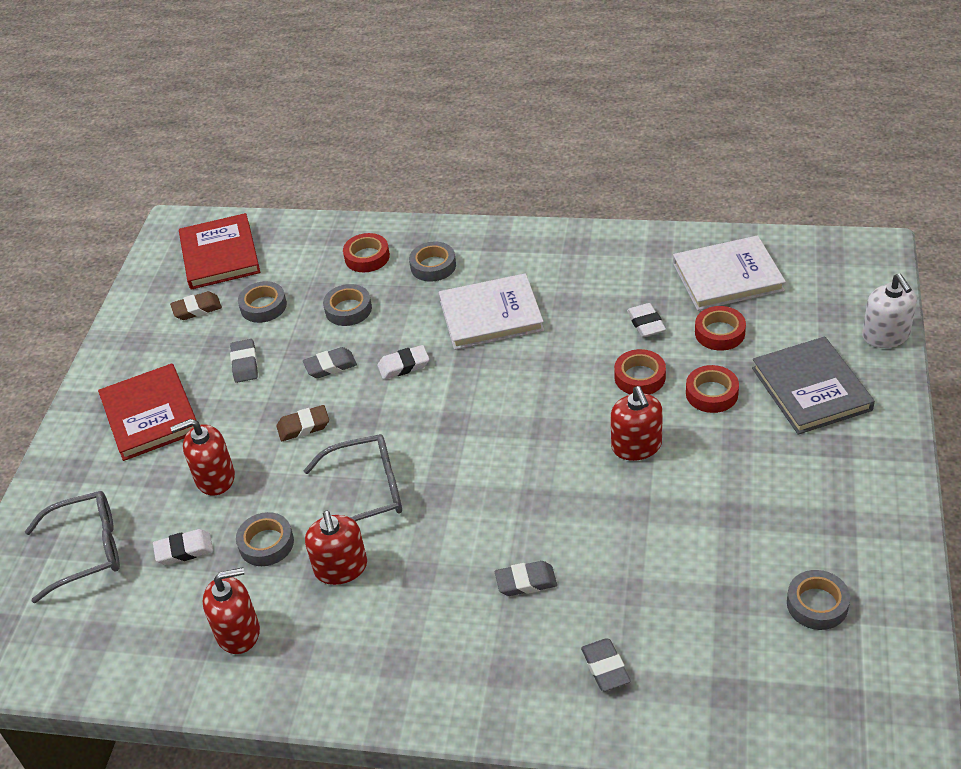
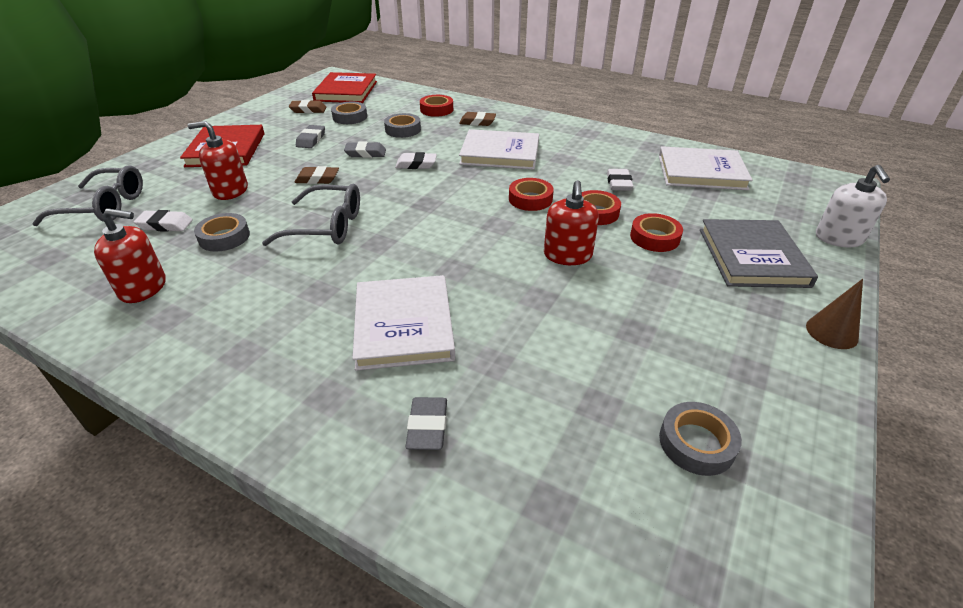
camera: 15 degrees right, 5 degrees down
red soap dispenser [305,511,367,585] -> none
grey tape [409,241,456,282] -> brown eraser [459,112,496,126]
grey eraser [495,561,557,596] -> white book [352,275,455,371]
red tape [695,306,746,351] -> red tape moved to [509,178,554,211]
none -> brown cone [806,279,863,349]

